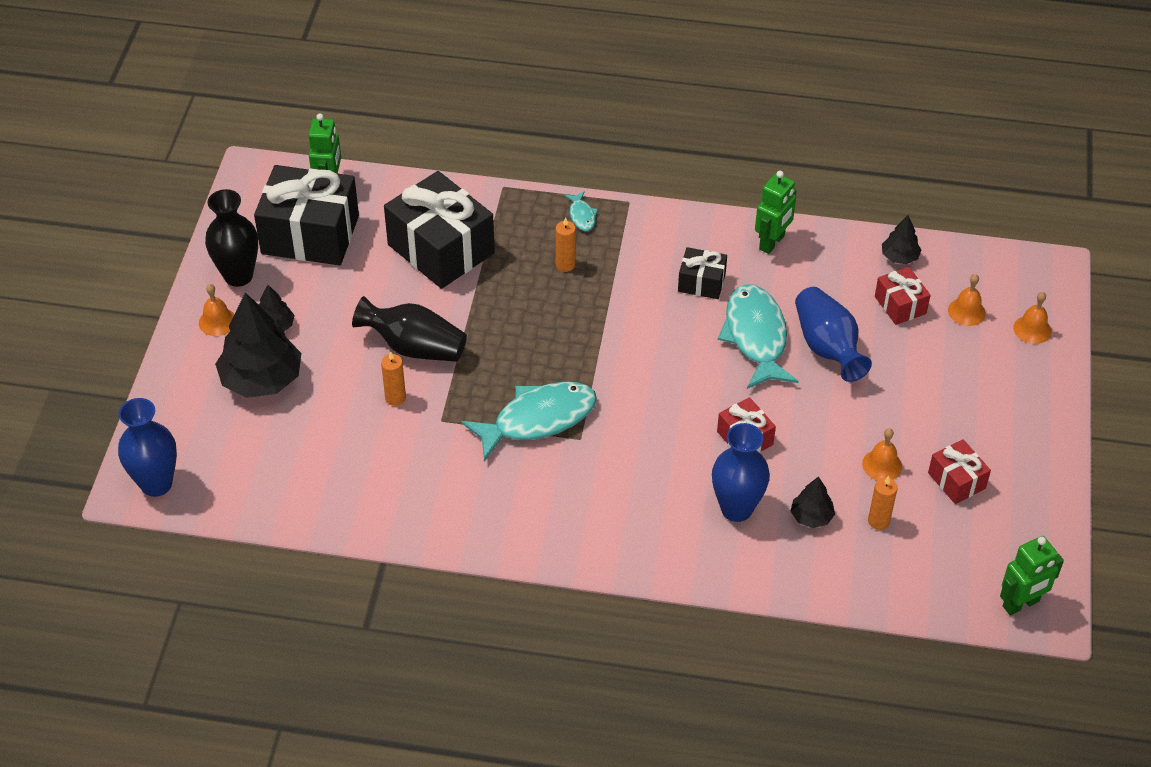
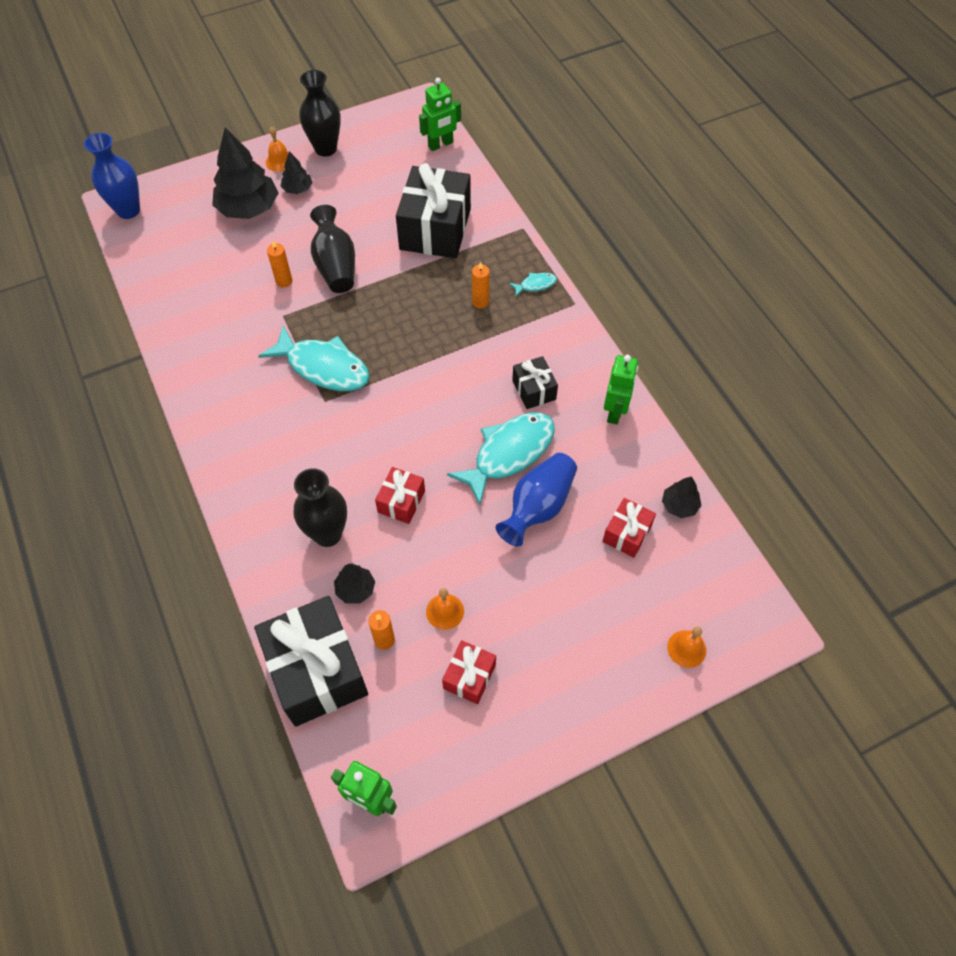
camera: 55 degrees right, 10 degrees up
black gift [254,165,359,265] -> black gift moved to [254,596,368,727]
turquoise fish [564,191,598,231] -> turquoise fish turned 150 degrees counterclockwise [509,273,557,296]
blue vase [712,423,770,522] -> black vase [293,468,347,547]
green robot [755,171,796,254] -> green robot turned 75 degrees counterclockwise [604,355,638,424]
orange bell [948,274,986,326] -> none

